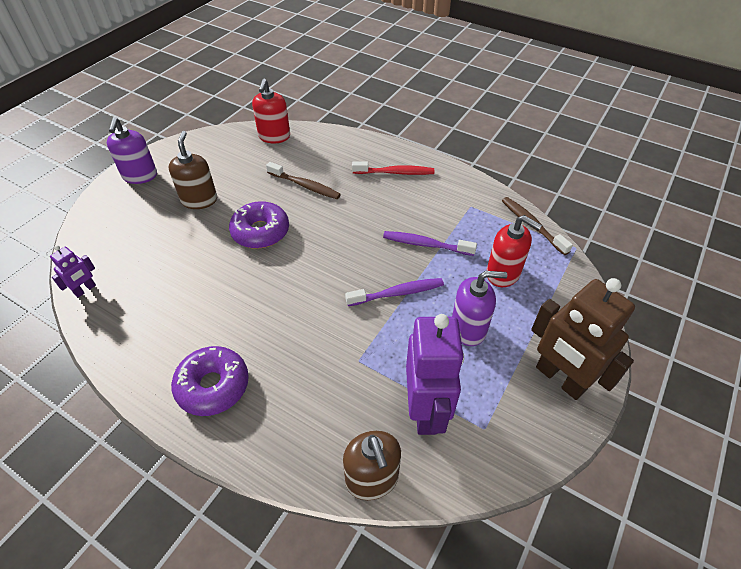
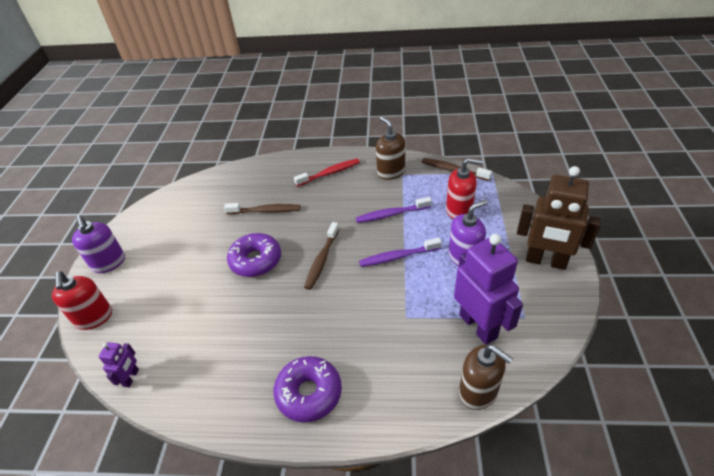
camera: 25 degrees left, 5 degrees down
brown soap dispenser [169,131,217,209] -> brown soap dispenser moved to [376,117,405,180]
red soap dispenser [252,79,290,143] -> red soap dispenser moved to [52,272,112,330]
purple toothbrush [345,278,444,306] -> purple toothbrush turned 150 degrees counterclockwise [359,238,442,267]
none -> brown toothbrush [304,222,339,290]

